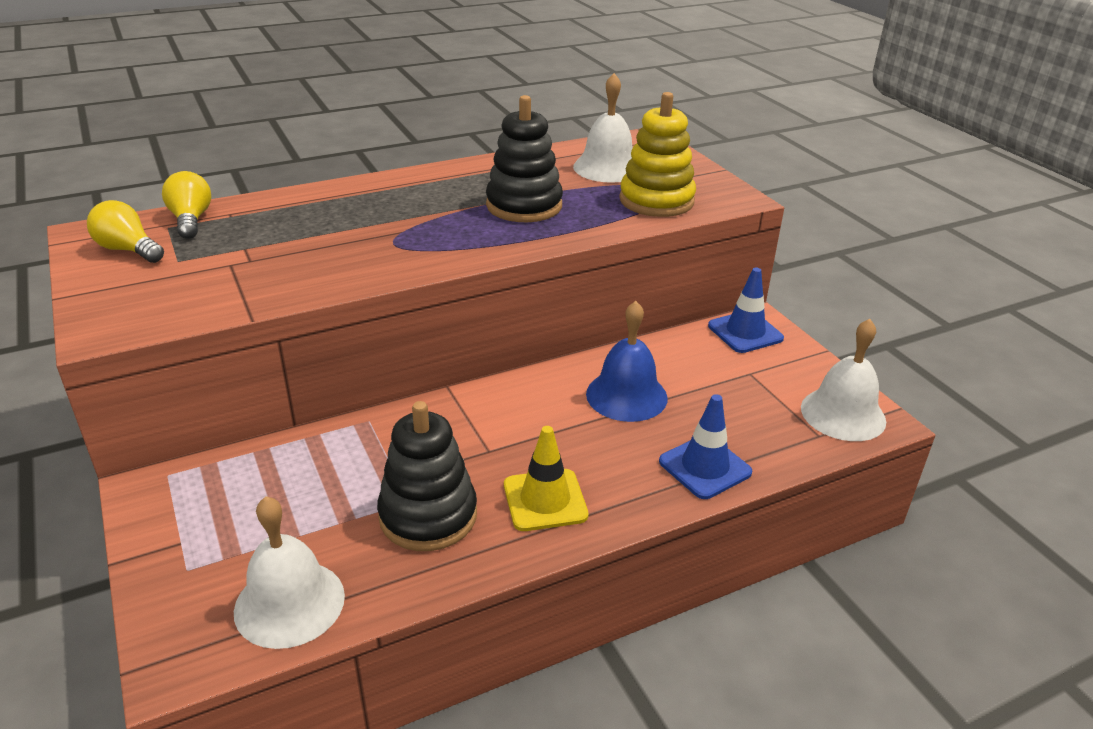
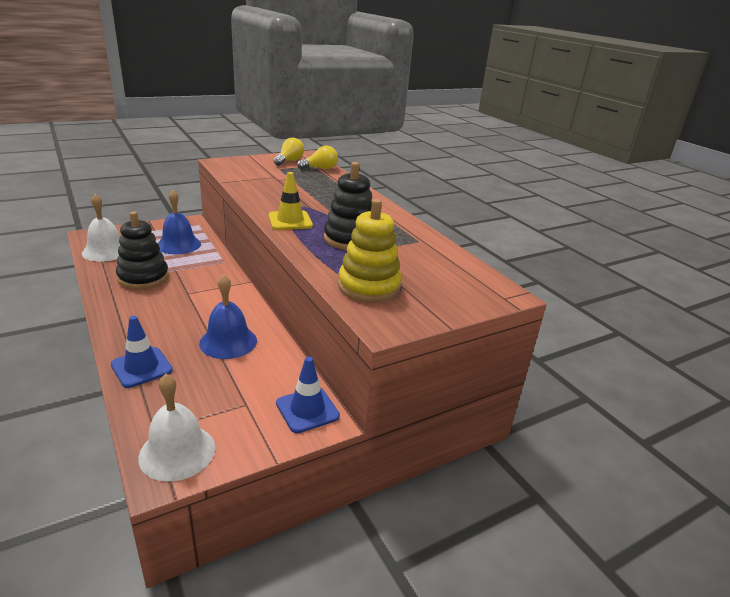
camera: 85 degrees right, 5 degrees down
yellow traffic cone [504,426,589,531] -> yellow traffic cone moved to [268,172,313,230]
white bell [573,73,633,183] -> none
none -> blue bell [158,189,201,254]

